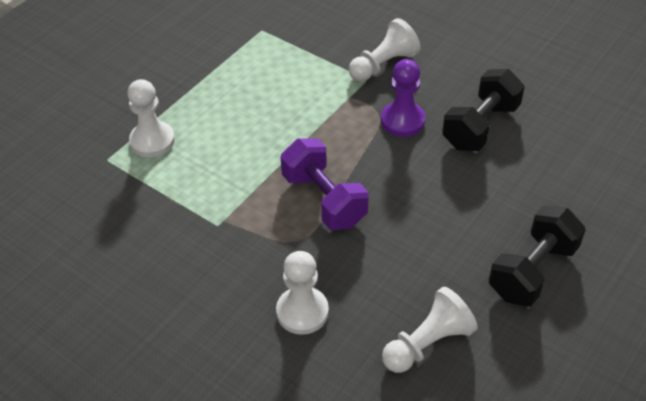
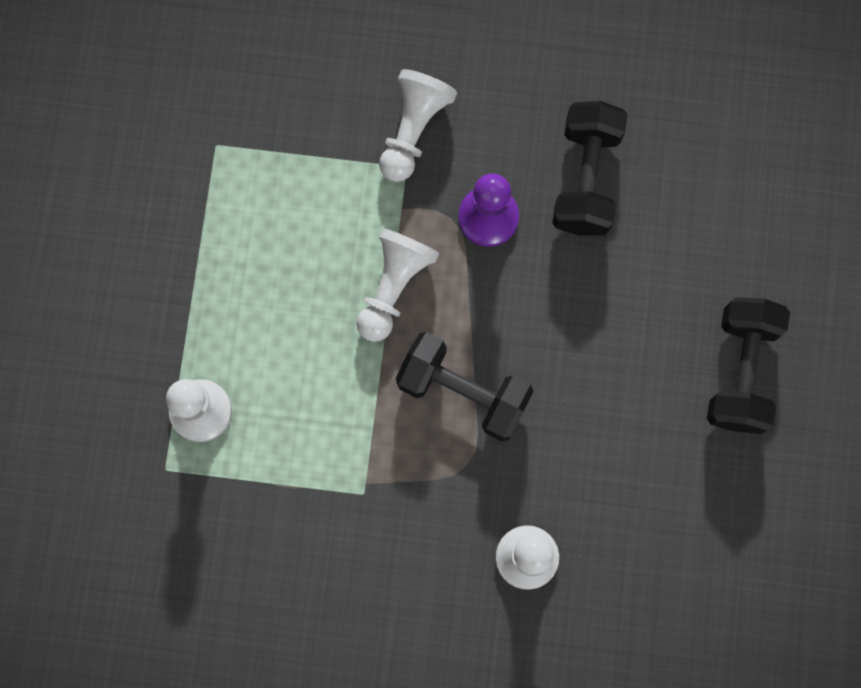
camera: 30 degrees left, 30 degrees up
purple dumbbell [281,138,369,230] -> black dumbbell [396,332,533,441]
white pawn [382,287,477,373] -> white pawn moved to [356,228,439,342]

